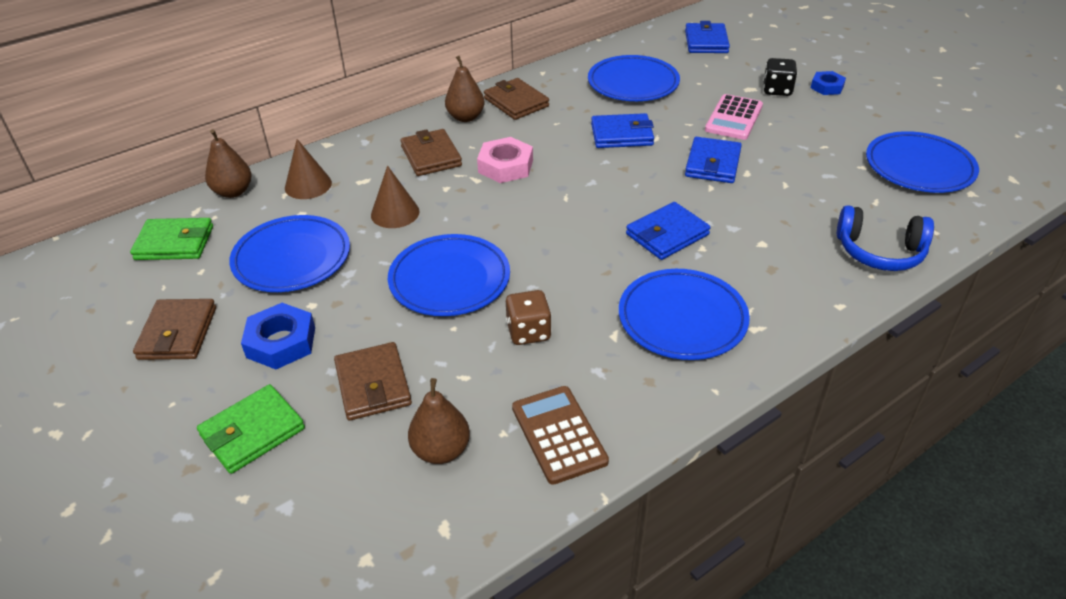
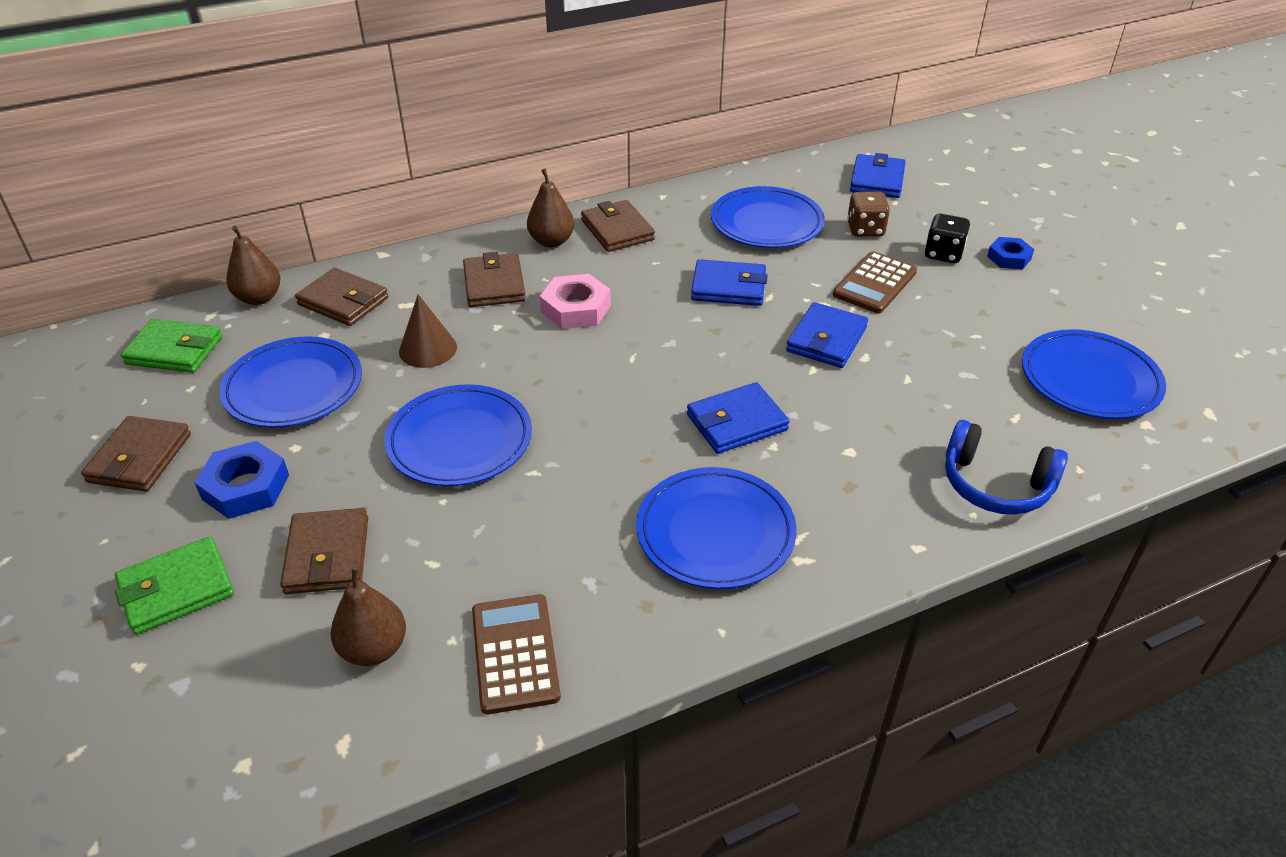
camera: 10 degrees right, 0 degrees up
brown cone [285,139,332,199] -> brown wallet [295,268,388,326]
brown dice [506,290,552,345] -> brown dice moved to [847,192,890,237]
pink calculator [705,94,763,140] -> brown calculator [833,251,917,313]

